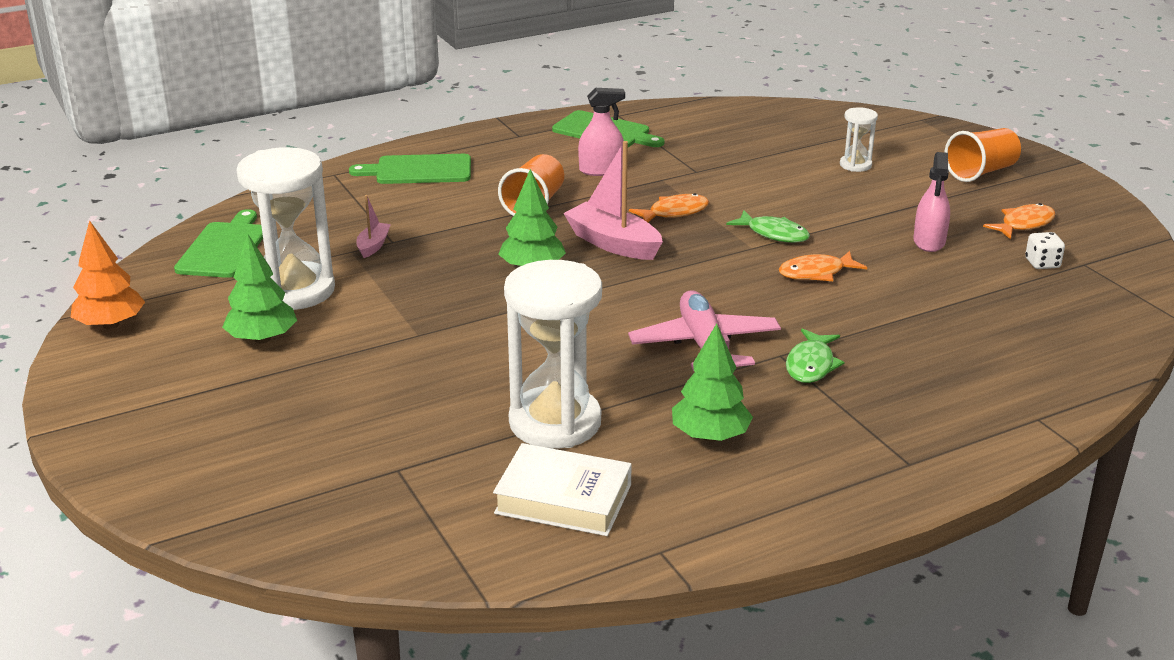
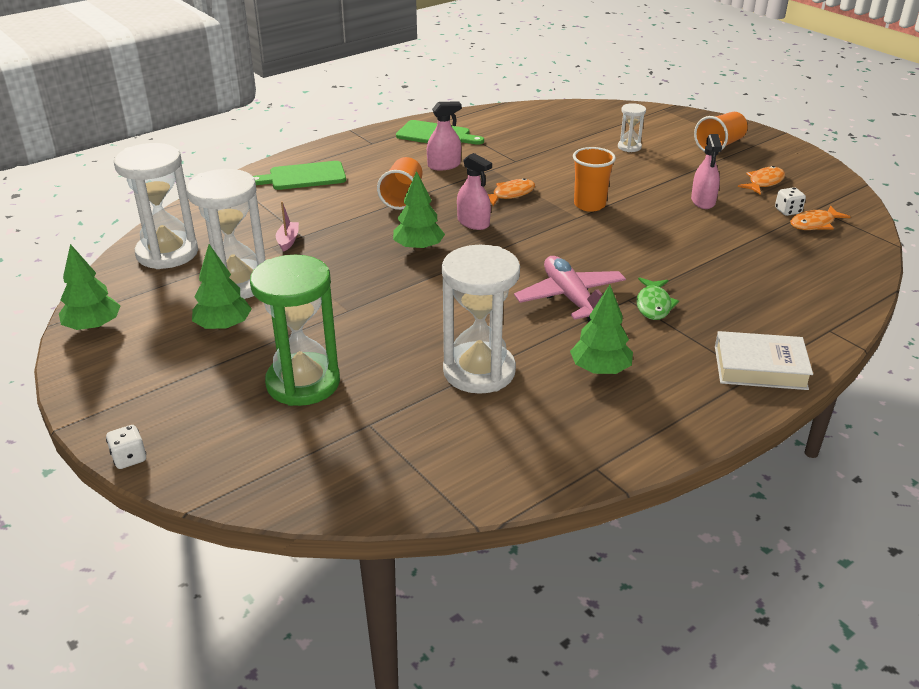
camera: 10 degrees left, 5 degrees up
orange tree [71,220,145,329] -> green tree [59,244,121,331]
green cutting board [174,209,263,278] -> white hourglass [114,143,198,269]
white book [493,443,632,536] -> white book moved to [715,331,813,390]
pink boat [563,141,663,260] -> pink spray bottle [457,153,492,230]
green fish [726,210,810,243] -> orange cup [573,147,616,212]
orange fish [779,251,867,281] -> orange fish moved to [790,205,850,230]
none -> white dice [106,425,146,469]
none -> green hourglass [250,255,340,406]

